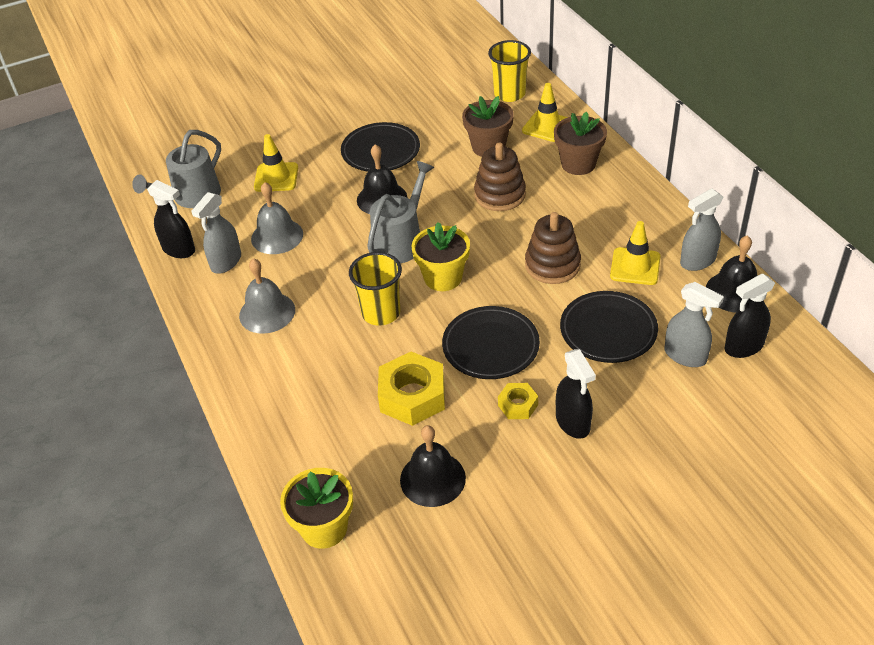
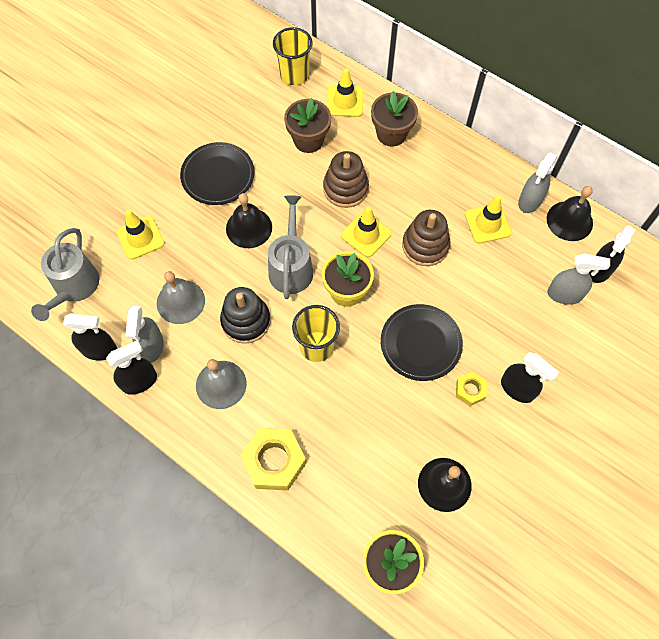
camera: 30 degrees left, 20 degrees up
yellow nut [378,352,445,426] -> yellow nut moved to [240,428,306,490]
black plate [560,291,658,363] -> none
none -> black spray bottle [106,340,157,395]
none -> black stacking toy [220,287,271,344]
none -> yellow traffic cone [341,206,392,257]

